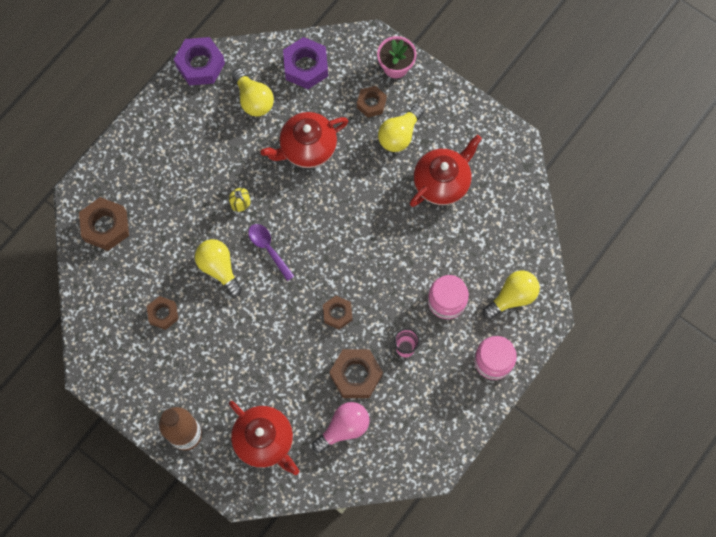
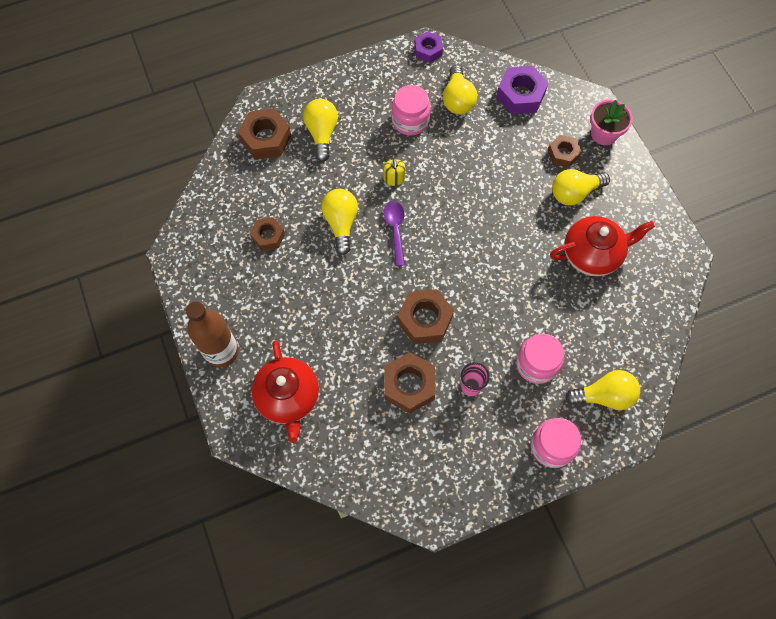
camera: 30 degrees right, 5 degrees down
purple nut [174,37,225,85] -> purple nut [415,31,443,63], size x0.62
red teapot [261,112,348,168] -> none
pink light bulb [312,402,369,453] -> none
brown nut [323,296,353,330] -> brown nut [397,289,454,344], size x1.60
none -> yellow light bulb [303,99,338,162]
none -> pink jar [391,85,431,135]

